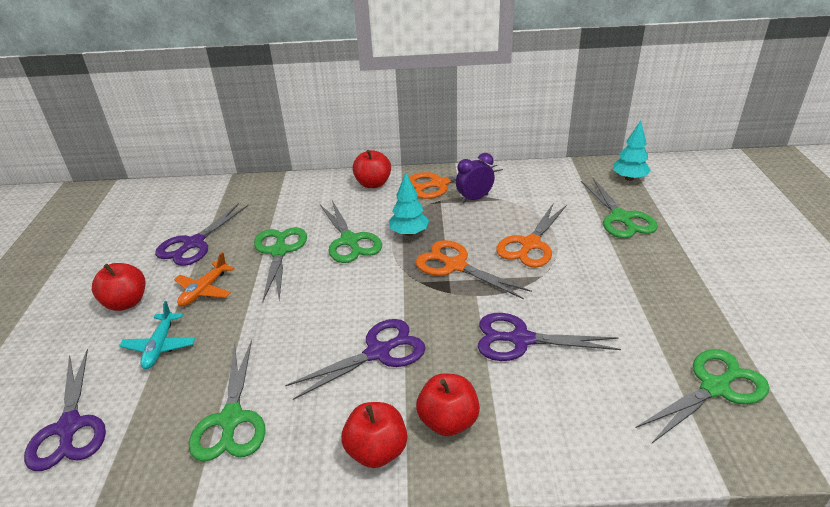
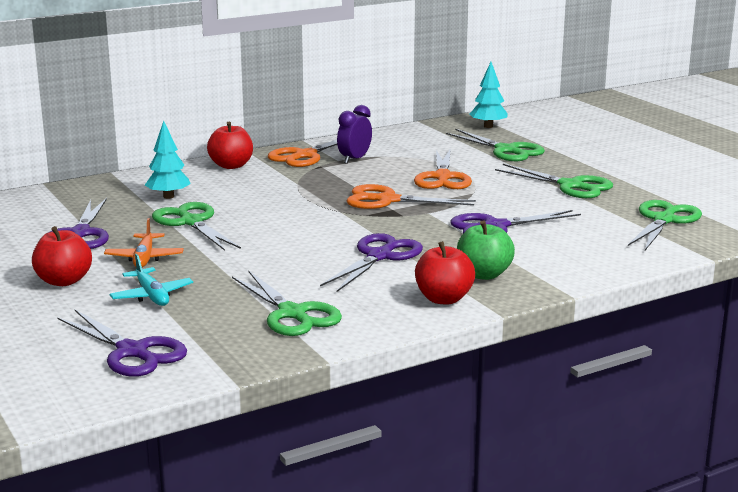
camera: 30 degrees left, 15 degrees down
green scissors [320,200,382,263] -> green scissors moved to [495,164,613,198]
turquoise tree [389,173,429,236] -> turquoise tree moved to [145,121,191,199]
red apple [416,373,480,436] -> green apple [457,220,515,280]

